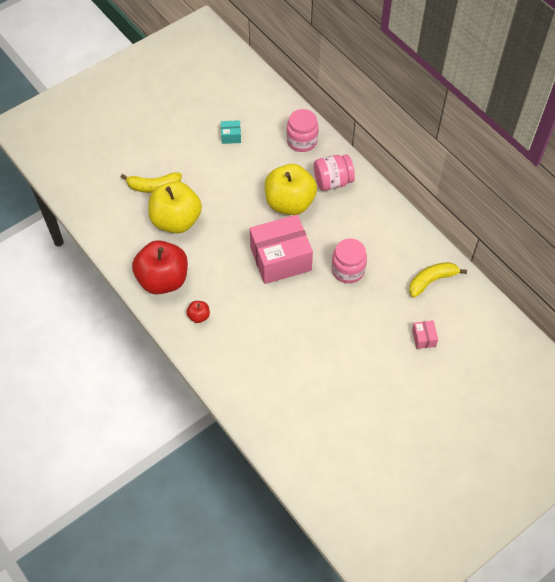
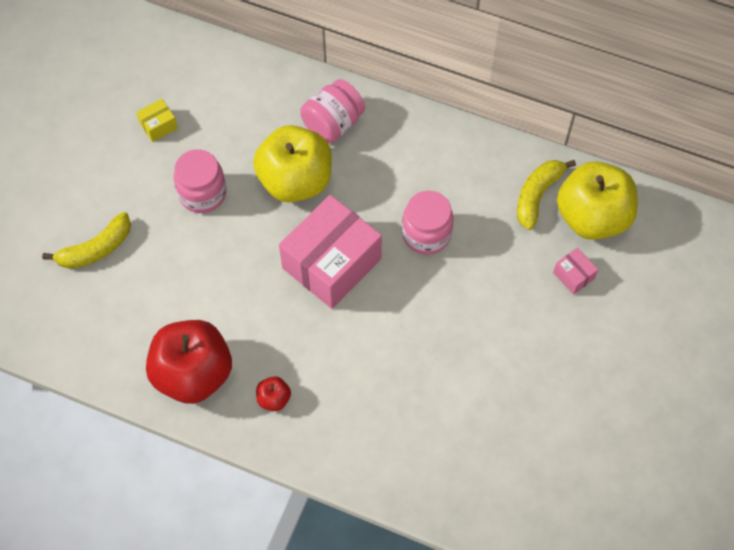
camera: 30 degrees left, 5 degrees up
yellow apple [148,181,202,233] -> yellow apple moved to [557,162,638,240]
turquoise box [221,120,241,144] -> yellow box [136,99,178,142]
pink jar [287,109,318,152] -> pink jar moved to [174,149,226,213]

